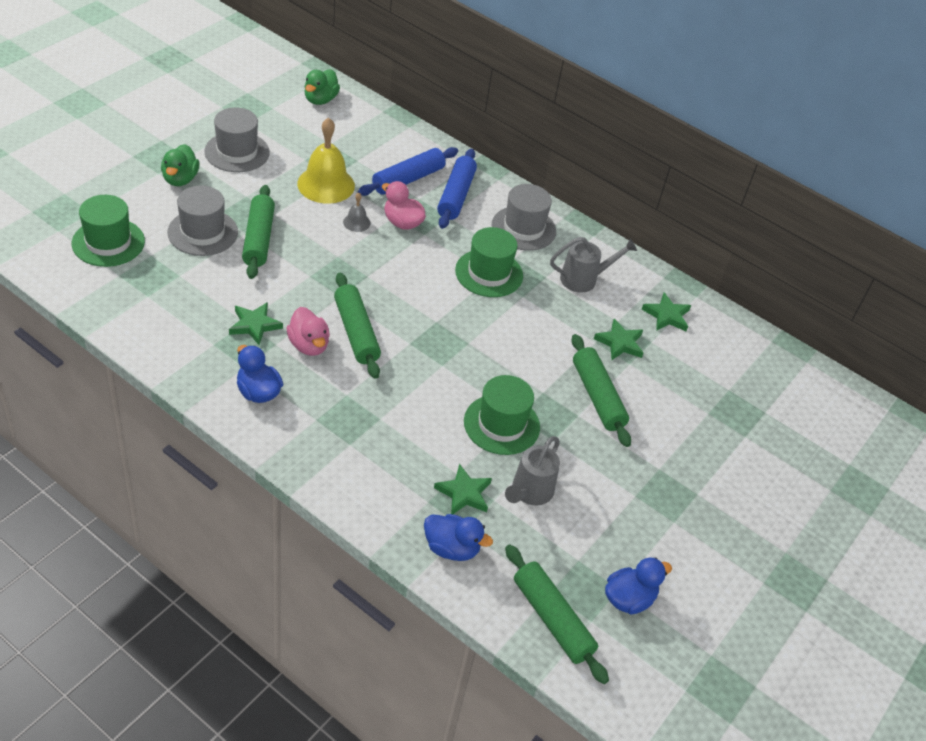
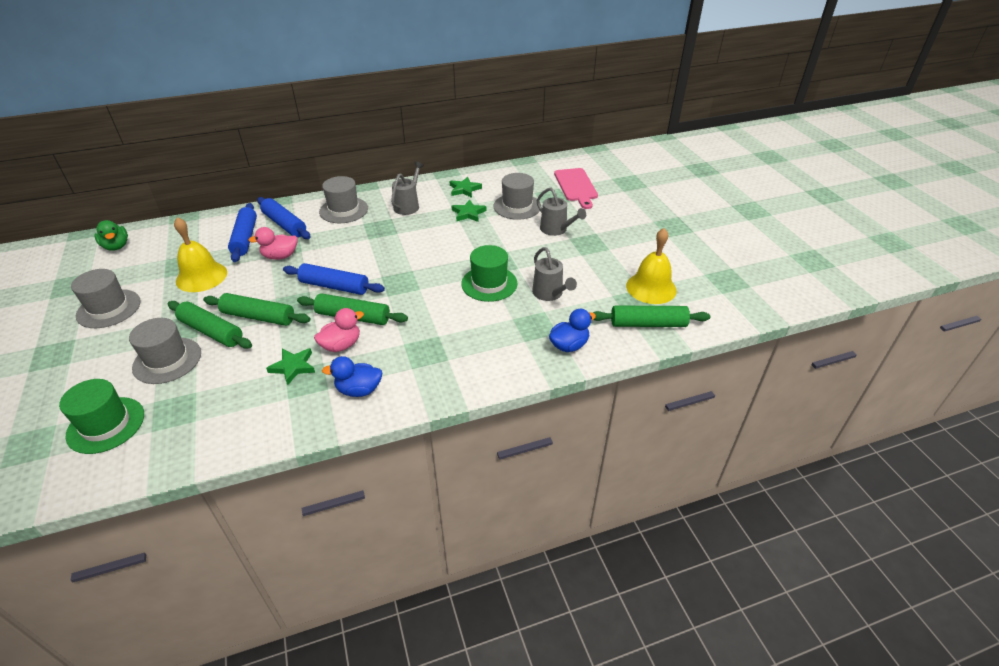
camera: 50 degrees left, 5 degrees down
green duck [161,144,199,186] -> none
pink duck [287,307,330,356] -> pink duck turned 45 degrees counterclockwise [314,308,364,352]
grey bell [343,193,371,232] -> none
green star [434,464,492,514] -> none
green hat [455,227,523,297] -> none
green rolling pin [572,334,631,447] -> green rolling pin moved to [203,293,310,326]
blue duck [605,557,672,614] -> yellow bell [626,228,677,304]
none -> blue rolling pin [283,263,385,295]
none -> grey hat [494,173,541,220]
none -> grey watering can [537,188,586,236]
none -> pink cutting board [554,168,598,209]

